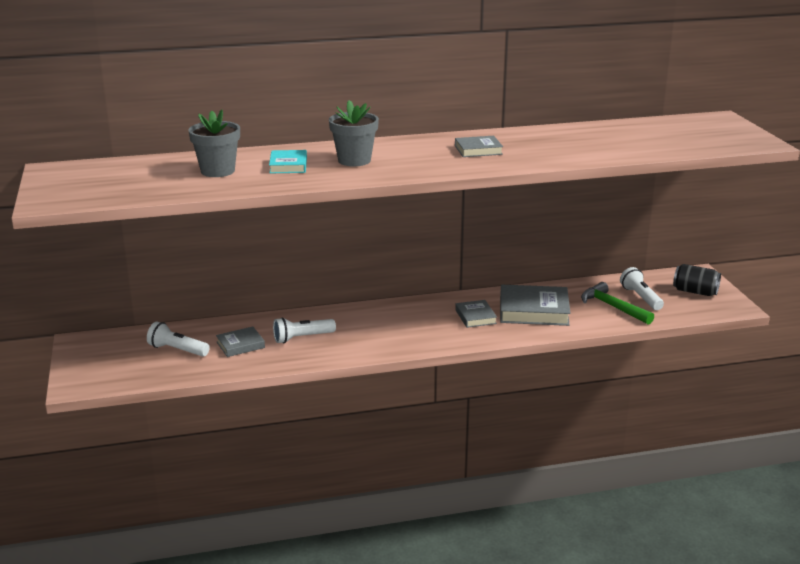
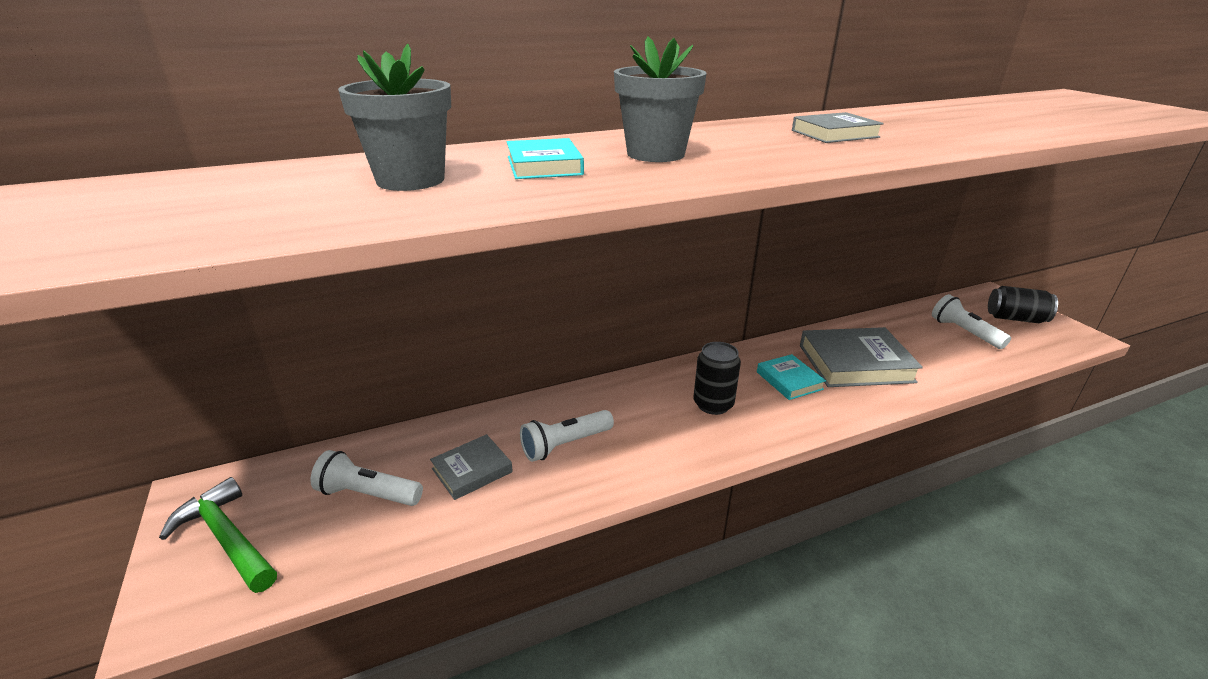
camera: 10 degrees left, 5 degrees up
grey book [455,300,497,328] -> turquoise book [757,354,826,400]
green hammer [581,282,654,325] -> green hammer moved to [159,477,277,593]
none -> black can [693,342,741,415]

